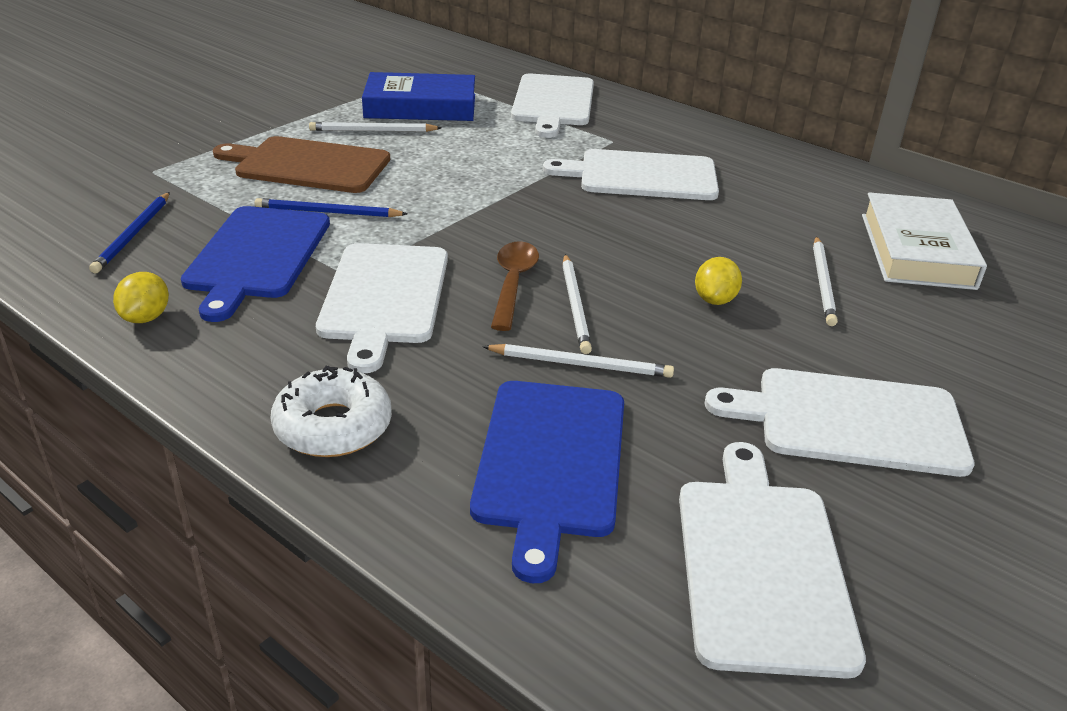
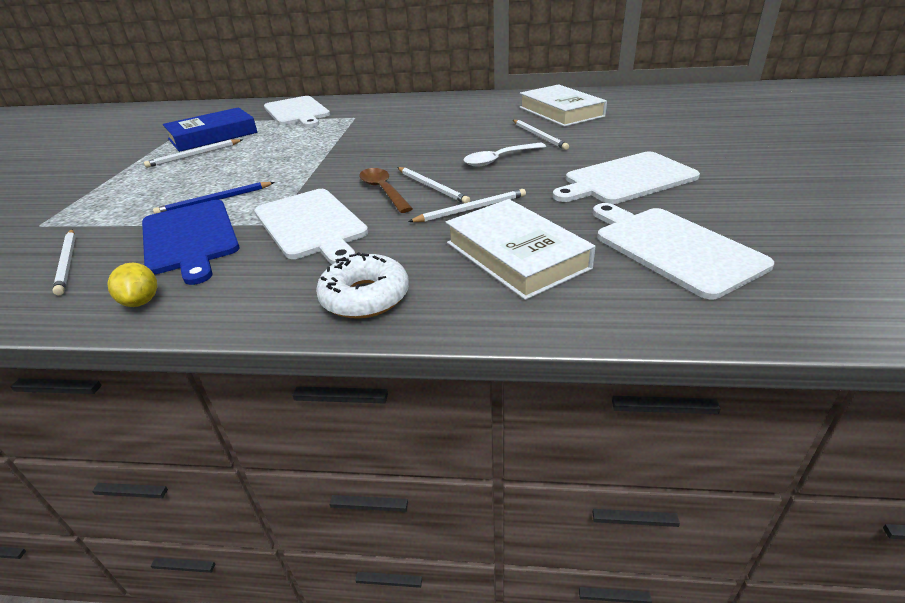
camera: 30 degrees left, 0 degrees up
blue pencil [89,192,170,273] -> white pencil [52,230,76,295]
brown cutting board [213,136,390,193] -> none
blue cutting board [470,381,624,583] -> white book [446,199,595,300]
white cutting board [543,149,719,200] -> none
yellow lemon [695,257,742,305] -> white spoon [464,143,546,167]

